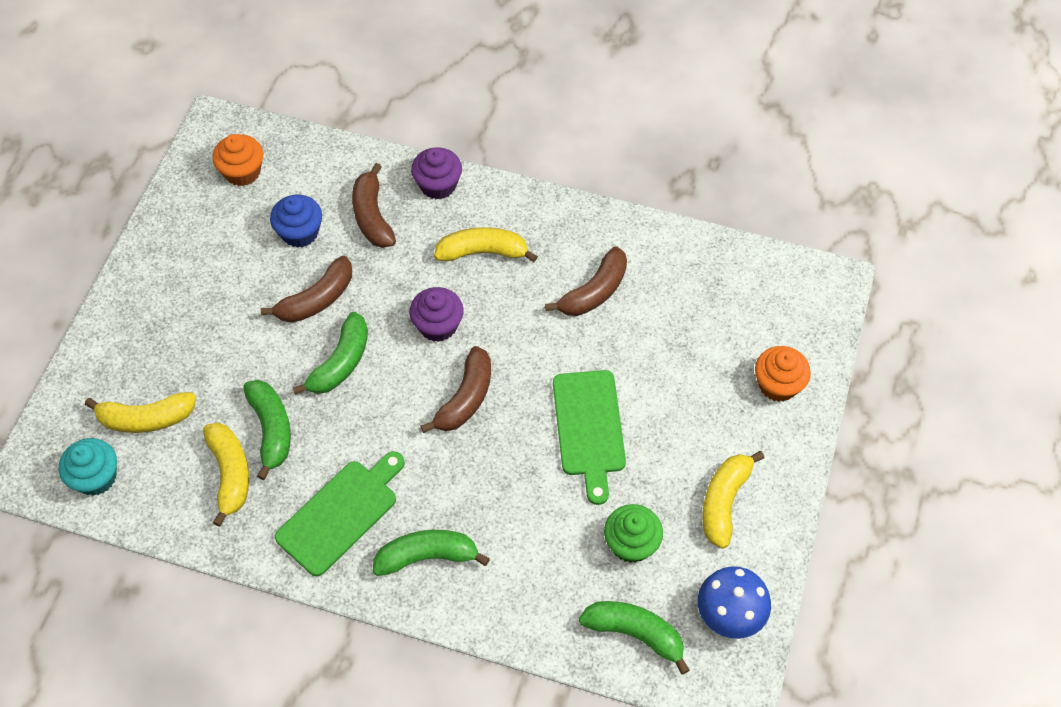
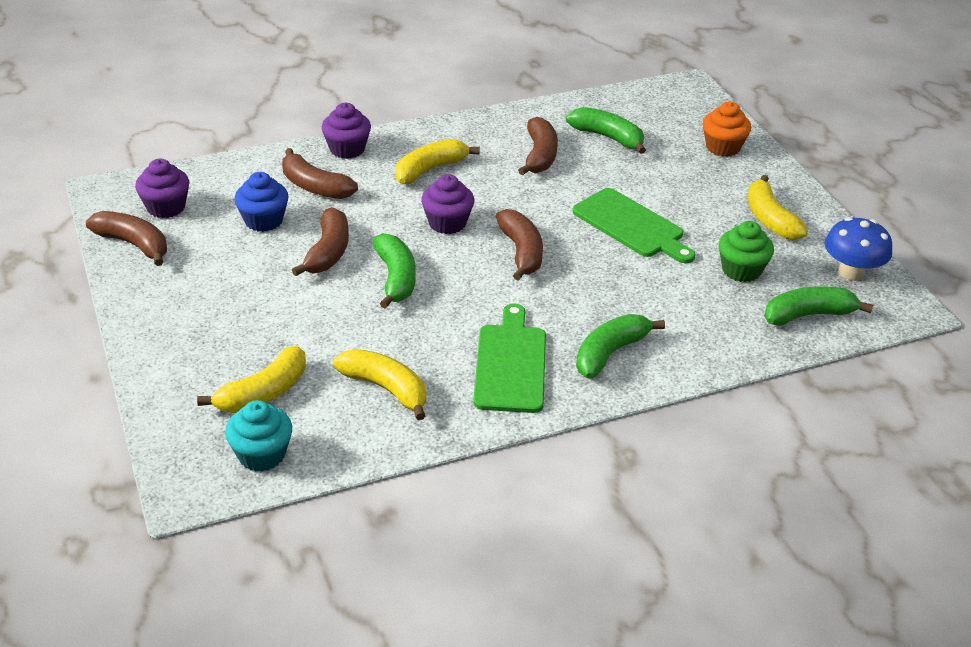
camera: 40 degrees left, 20 degrees down
orange cupcake [212,134,263,186] -> purple cupcake [135,159,189,218]
green banana [243,380,291,480] -> green banana moved to [566,107,646,154]
none -> brown banana [86,211,167,266]

